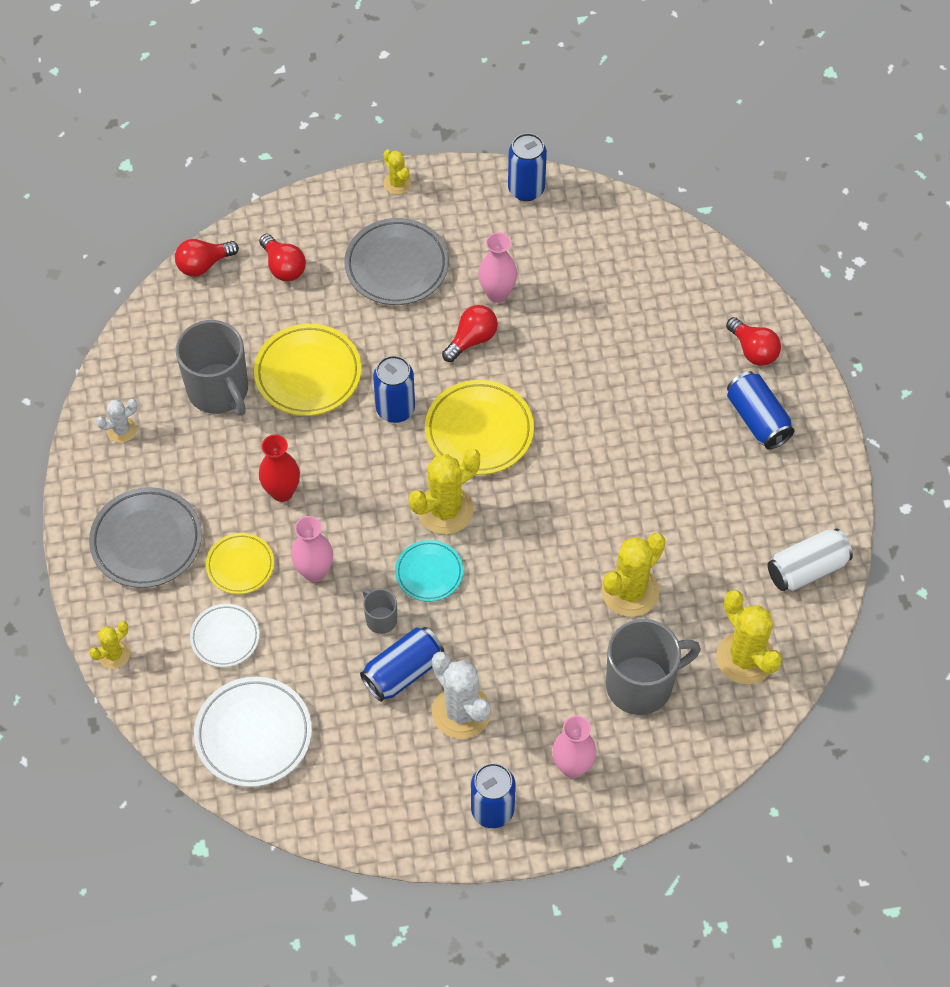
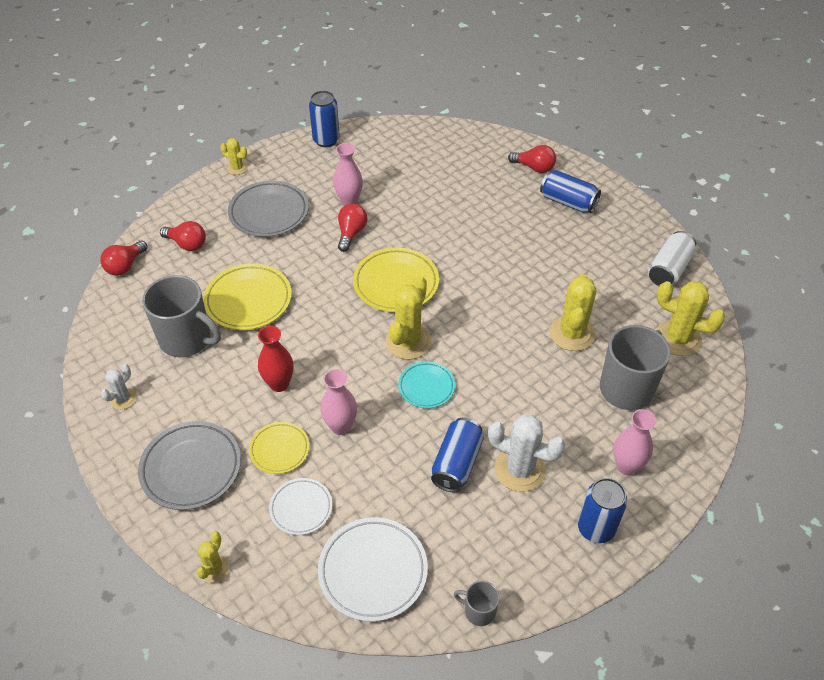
camera: 30 degrees left, 10 degrees down
grey mug [362,589,397,634] -> grey mug moved to [454,581,500,626]
blue can [373,356,415,423] -> none

